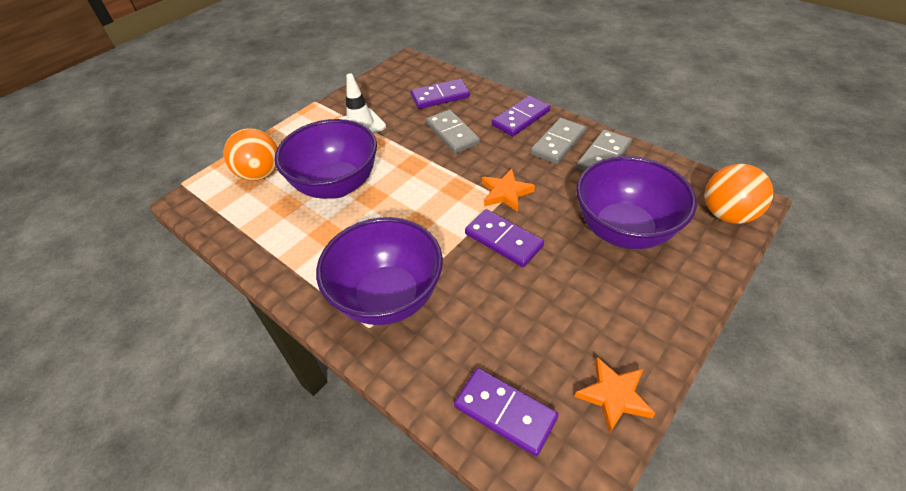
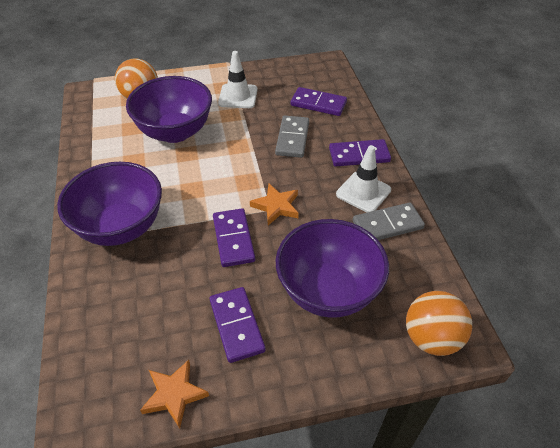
camera: 35 degrees right, 0 degrees up
purple domino [454,368,558,456] -> purple domino moved to [210,287,266,363]
grey domino [530,118,586,164] -> white traffic cone [336,145,391,213]

